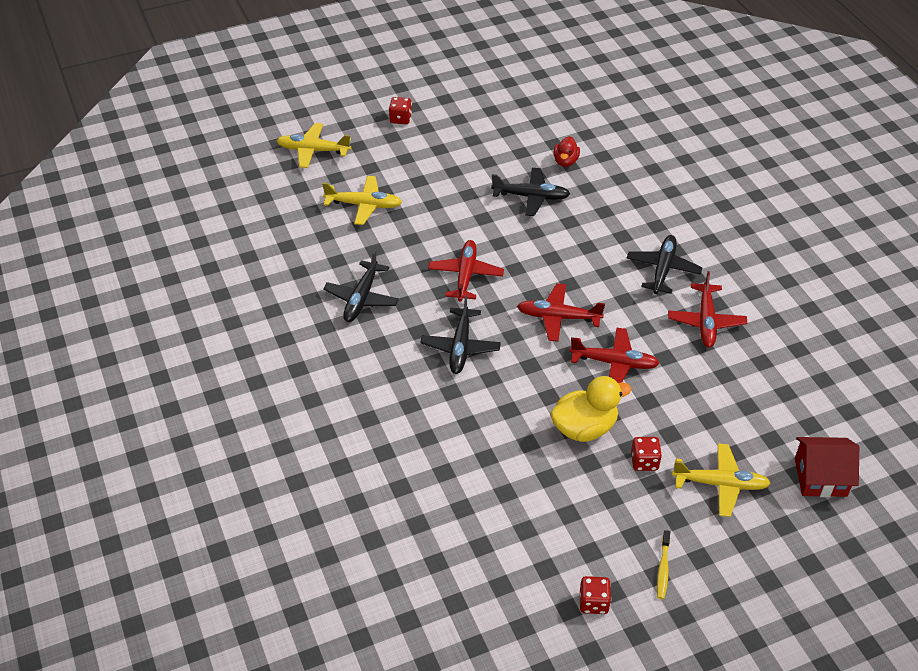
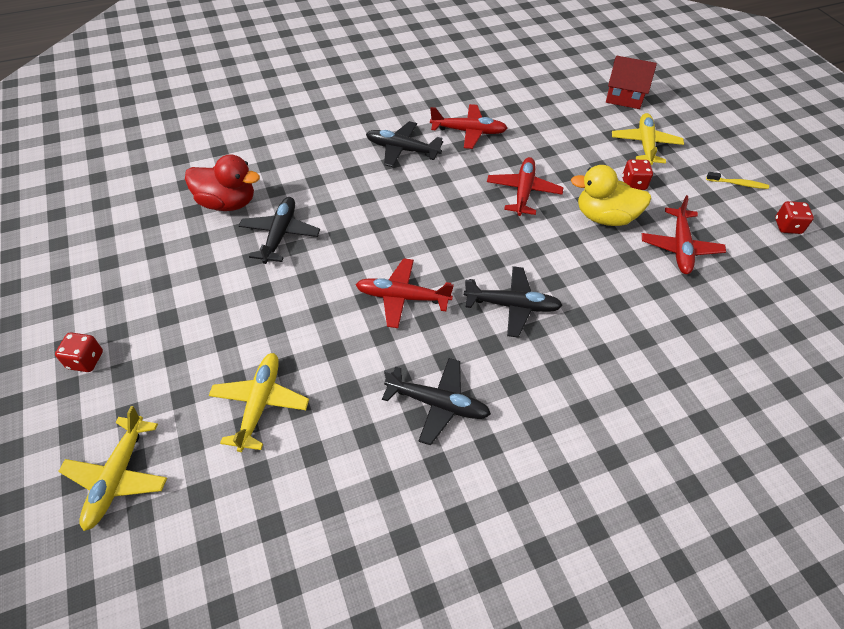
camera: 90 degrees left, 5 degrees up
red plane [517,283,605,342] -> red plane moved to [642,195,726,274]
yellow duck [550,376,631,442] -> yellow duck turned 60 degrees counterclockwise [571,165,651,226]
red duck [553,136,580,167] -> red duck [185,154,260,211], size x1.70
red house [795,437,859,497] -> red house turned 75 degrees counterclockwise [606,56,657,109]

